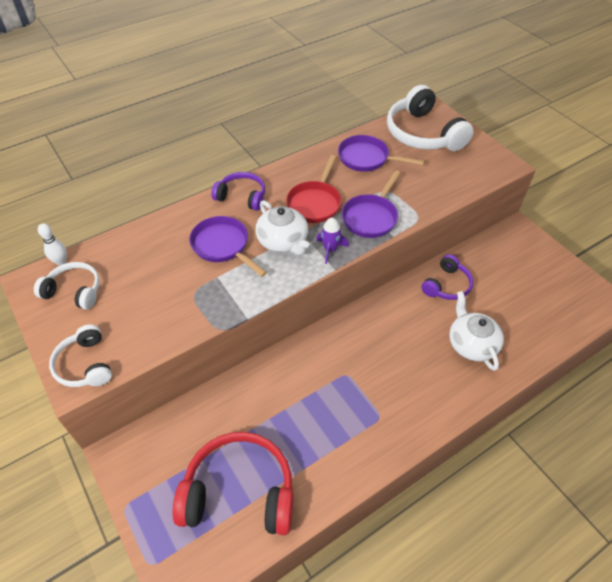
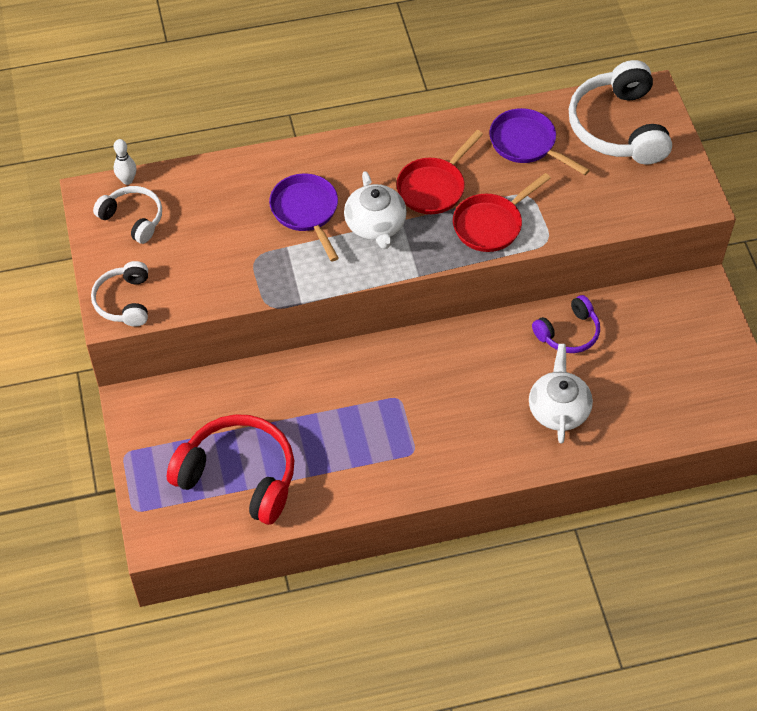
camera: 20 degrees right, 5 degrees up
purple headphones [211,172,265,211] -> none
purple rocket [316,218,349,264] -> none
purple pan [342,170,400,238] -> red pan [453,173,551,252]

